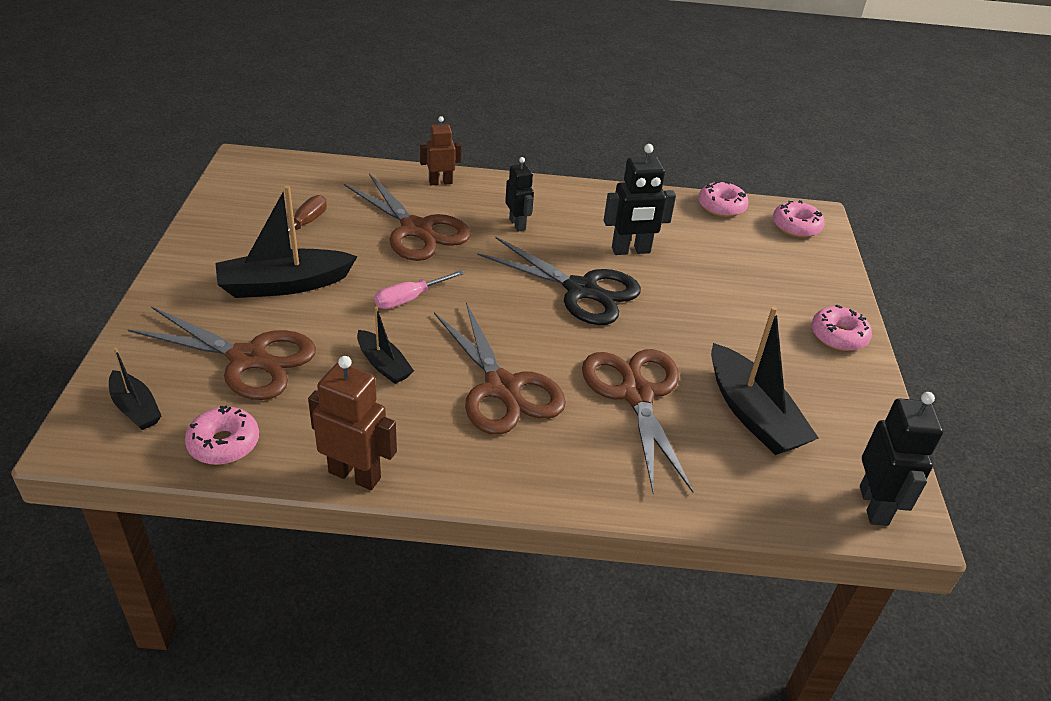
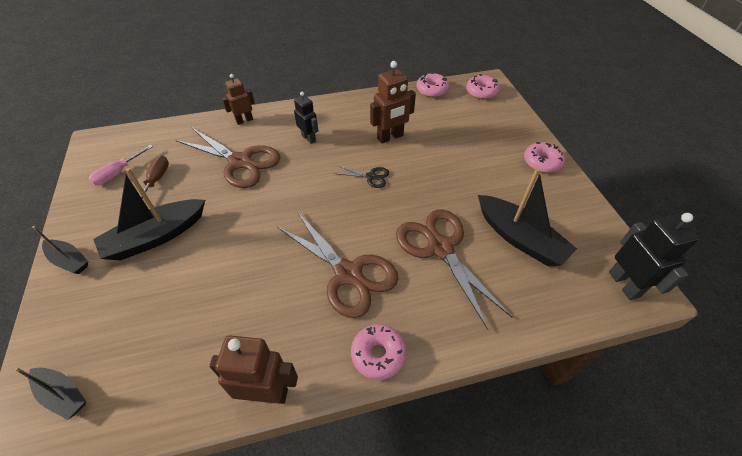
camera: 15 degrees left, 10 degrees up
brown scissors [127,306,316,400] -> none
pink donut [185,406,259,465] -> pink donut moved to [351,324,406,380]
black boat [357,306,414,384] -> black boat moved to [32,226,88,274]
pink screwdriver [374,270,465,309] -> pink screwdriver moved to [89,145,153,185]
black scissors [477,237,641,325] -> black scissors [334,166,389,188], size x0.46
black robot [604,144,676,255] -> brown robot [370,61,416,143]

